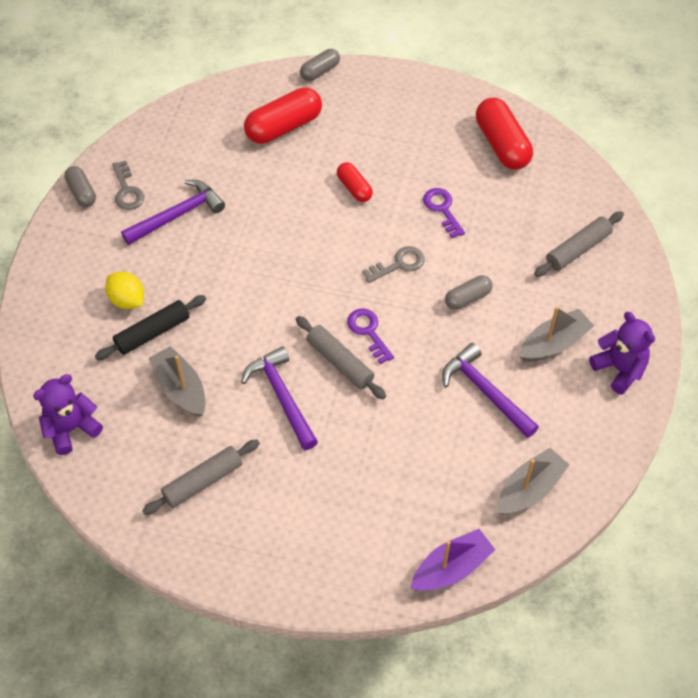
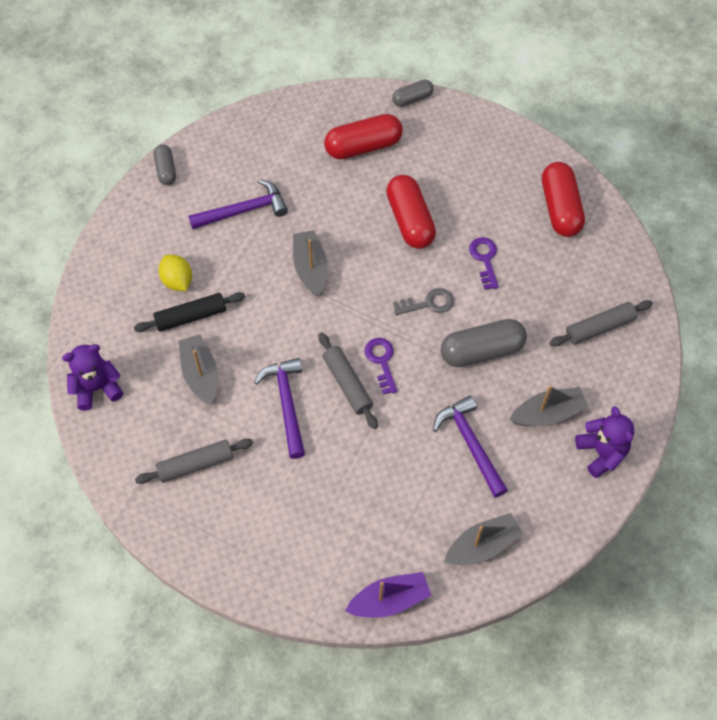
camera: 15 degrees right, 5 degrees up
grey key [112,160,144,210] -> none
red capsule [337,162,373,202] -> red capsule [386,175,436,249], size x1.78
grey capsule [445,275,493,310] -> grey capsule [440,319,527,367], size x1.78
none -> grey boat [293,230,328,296]

